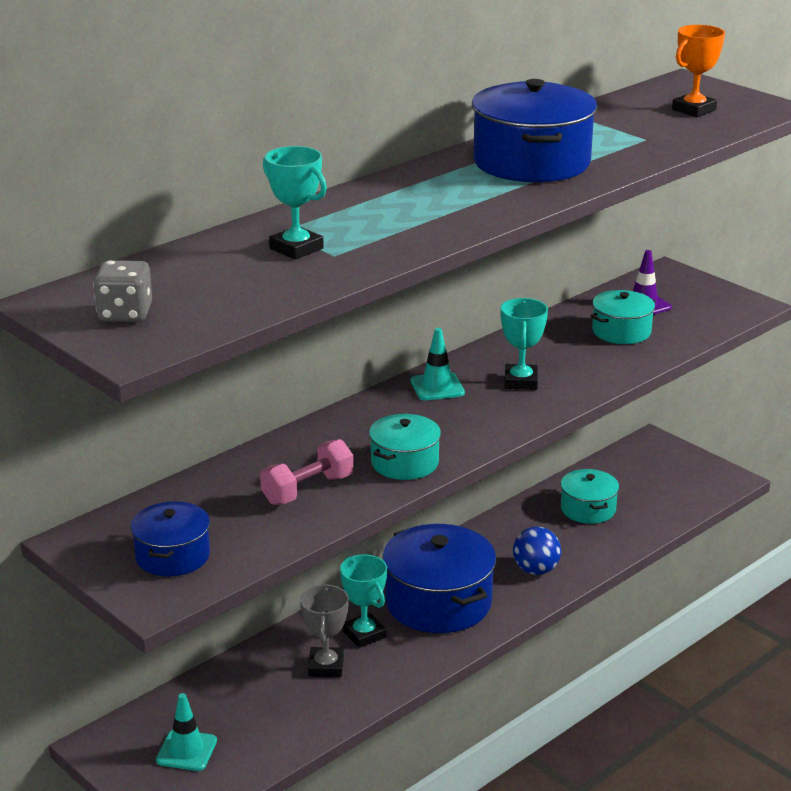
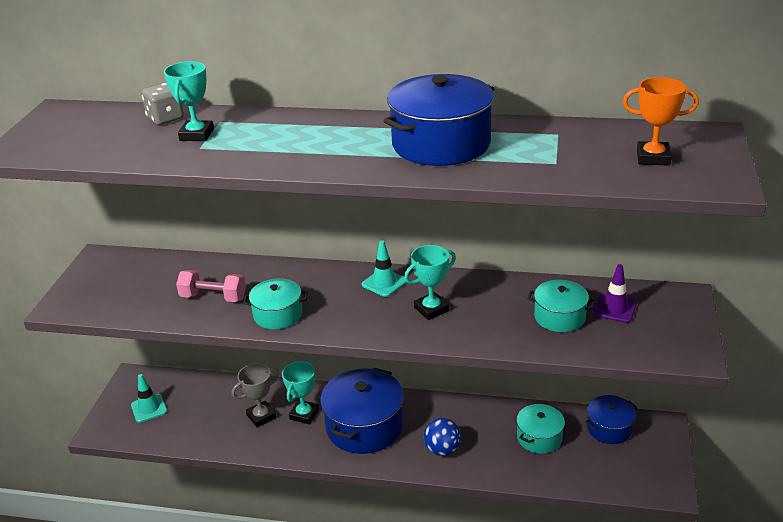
camera: 55 degrees right, 5 degrees up
grey dice [93,260,152,322] -> grey dice moved to [141,83,184,125]
blue pot [131,501,210,577] -> blue pot moved to [585,395,637,444]

